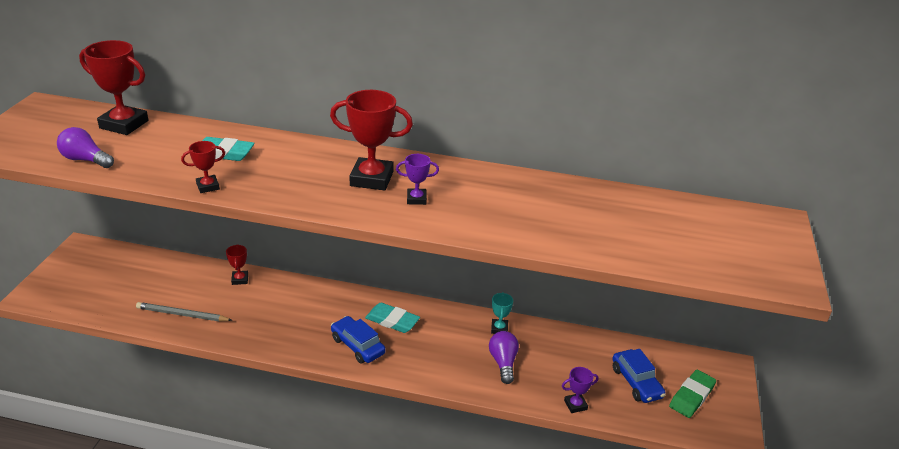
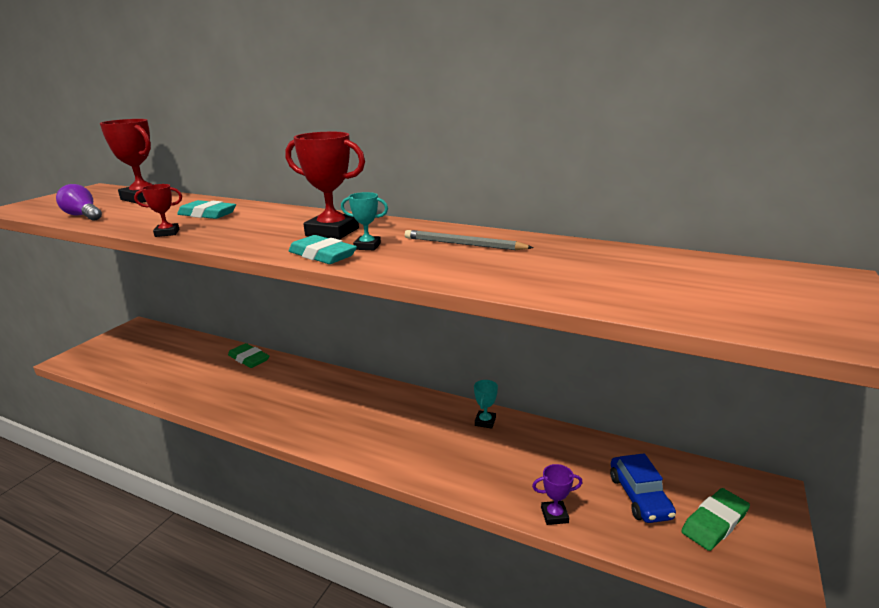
camera: 15 degrees right, 10 degrees down
grey pencil [136,302,232,321] -> grey pencil moved to [405,230,534,250]
red trophy [226,244,248,285] -> green eraser [228,343,269,368]
blue car [331,316,386,364] -> none
turquoise eraser [365,303,420,333] -> turquoise eraser moved to [289,235,357,264]
purple trophy [396,154,439,205] -> turquoise trophy [341,192,388,250]
purple light bulb [489,331,519,384] -> none

